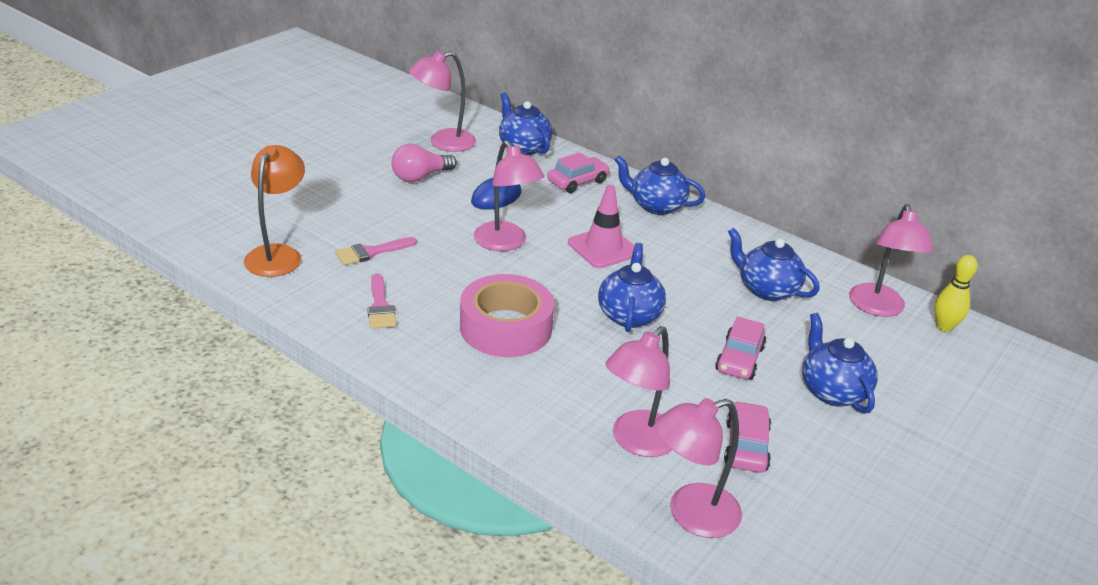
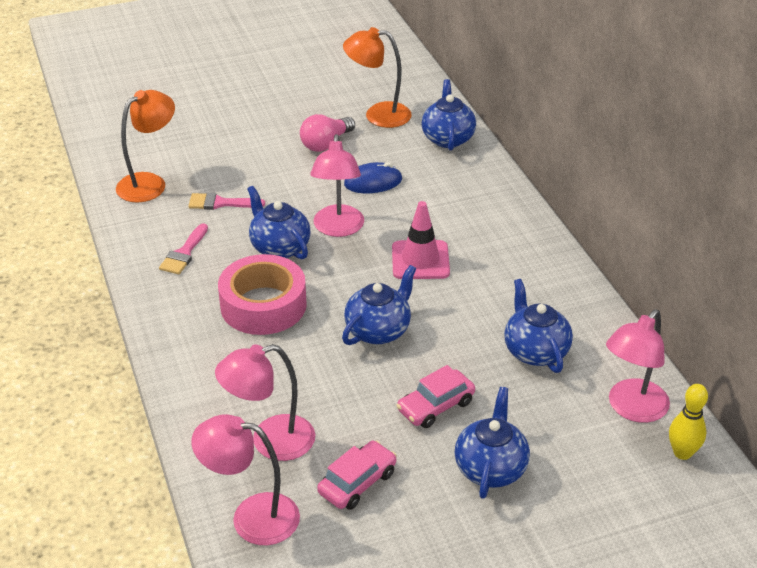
camera: 35 degrees right, 5 degrees up
pink light bulb [391,144,457,182] -> pink light bulb turned 45 degrees counterclockwise [300,114,355,152]
pink lamp [409,51,476,152] -> orange lamp [343,27,412,128]
pink car [547,152,610,193] -> none
blue teapot [615,156,705,215] -> blue teapot moved to [247,186,310,260]

